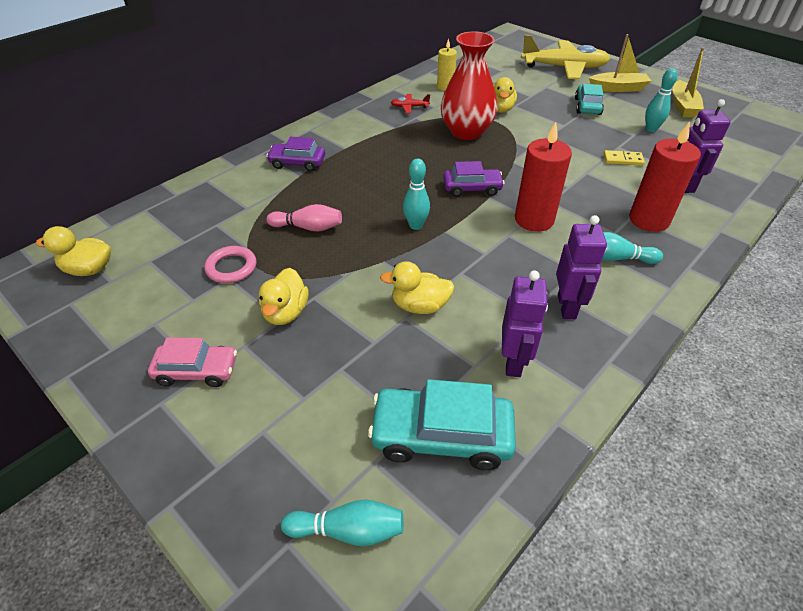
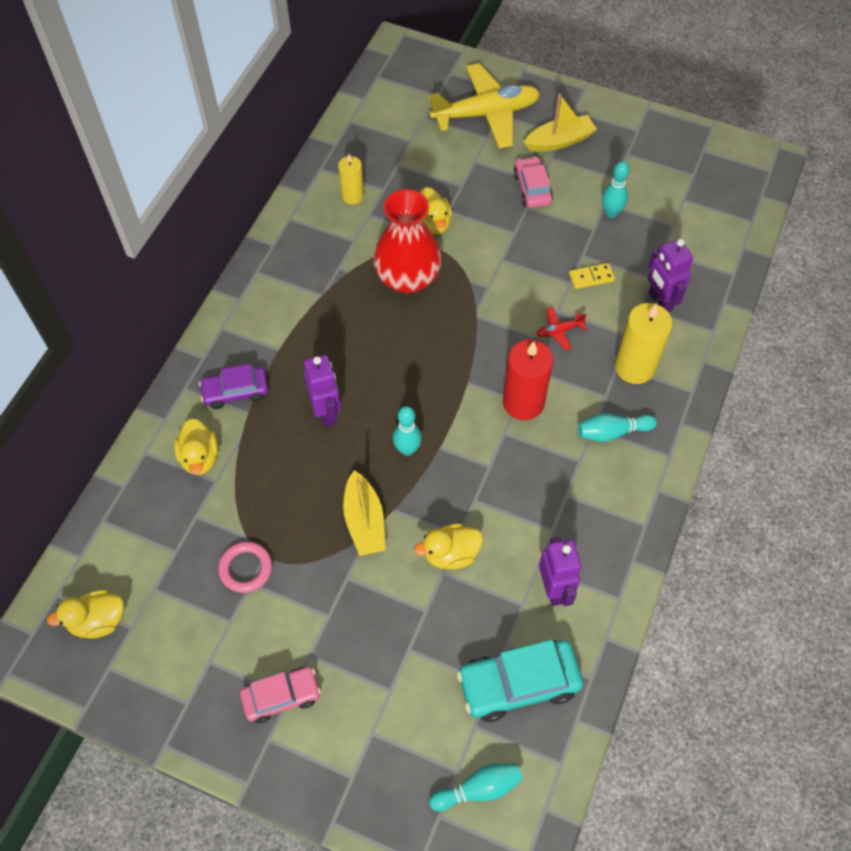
camera: 20 degrees left, 15 degrees up
yellow duck [259,268,308,325] -> yellow duck moved to [174,418,218,475]
pink bowling pin [267,204,342,231] -> none
red plane [391,94,430,113] -> red plane moved to [536,307,587,350]
purple car [443,161,505,197] -> none
purple robot [556,215,607,319] -> purple robot moved to [304,355,341,427]
turquoise car [575,84,604,115] -> pink car [513,156,553,208]
red candle [629,122,701,232] -> yellow candle [615,303,673,384]
yellow boat [673,47,704,118] -> yellow boat moved to [343,470,385,556]

